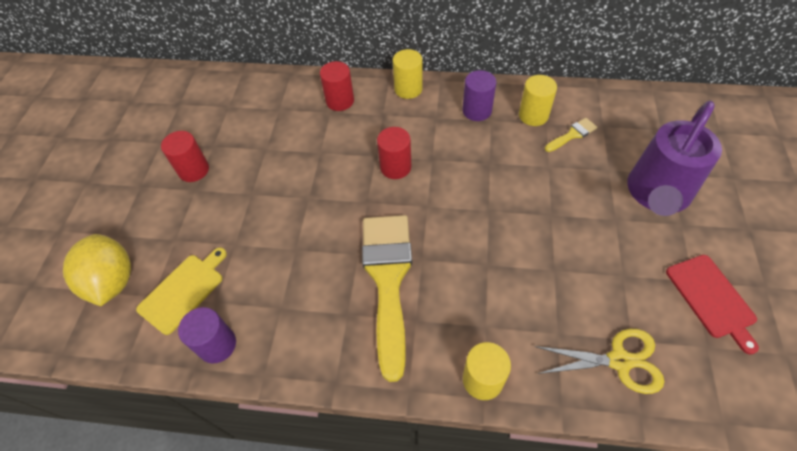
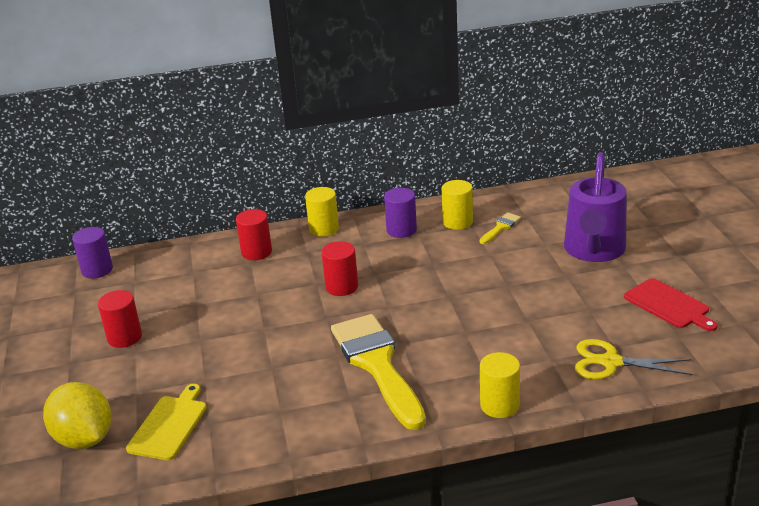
camera: 20 degrees left, 25 degrees down
purple cylinder [178,307,236,364] -> purple cylinder moved to [72,227,113,279]
yellow scissors [534,329,665,394] -> yellow scissors turned 150 degrees counterclockwise [575,339,693,379]

